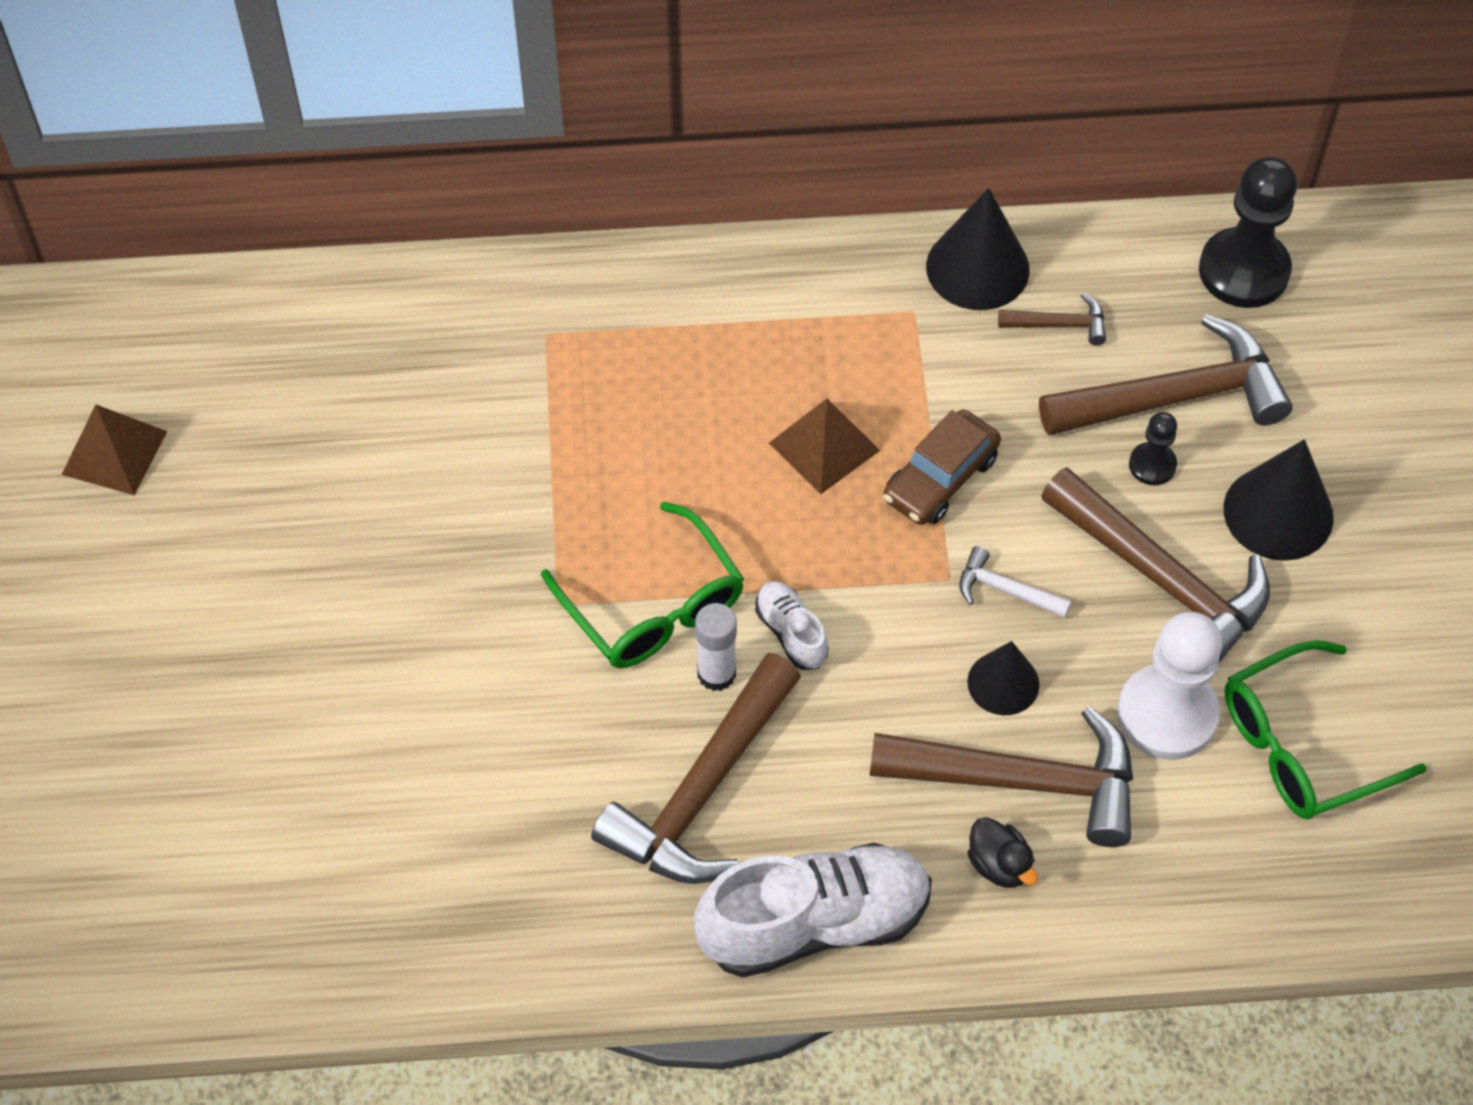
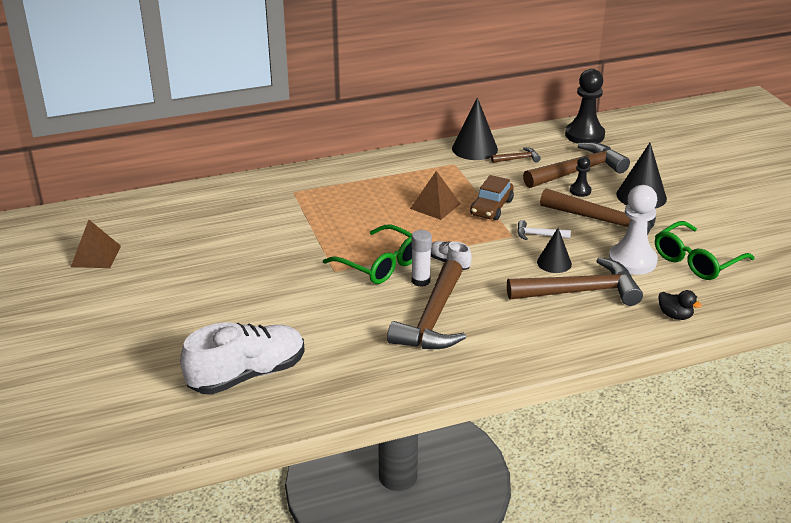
camera: 15 degrees left, 25 degrees down
white shoe [694,843,932,978] -> white shoe moved to [180,322,305,395]
black duck [967,817,1037,888] -> black duck moved to [658,290,702,320]

